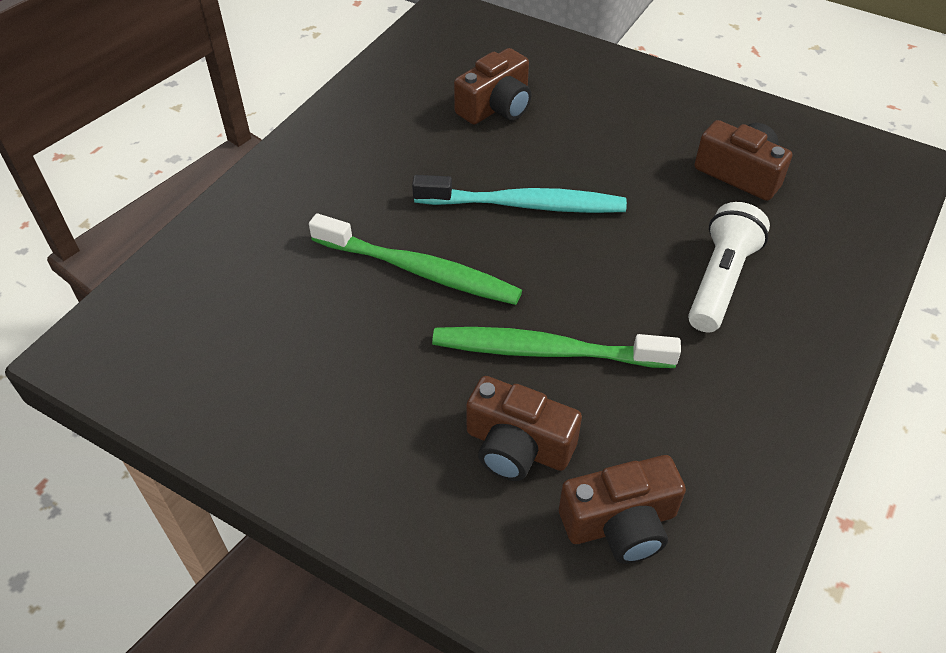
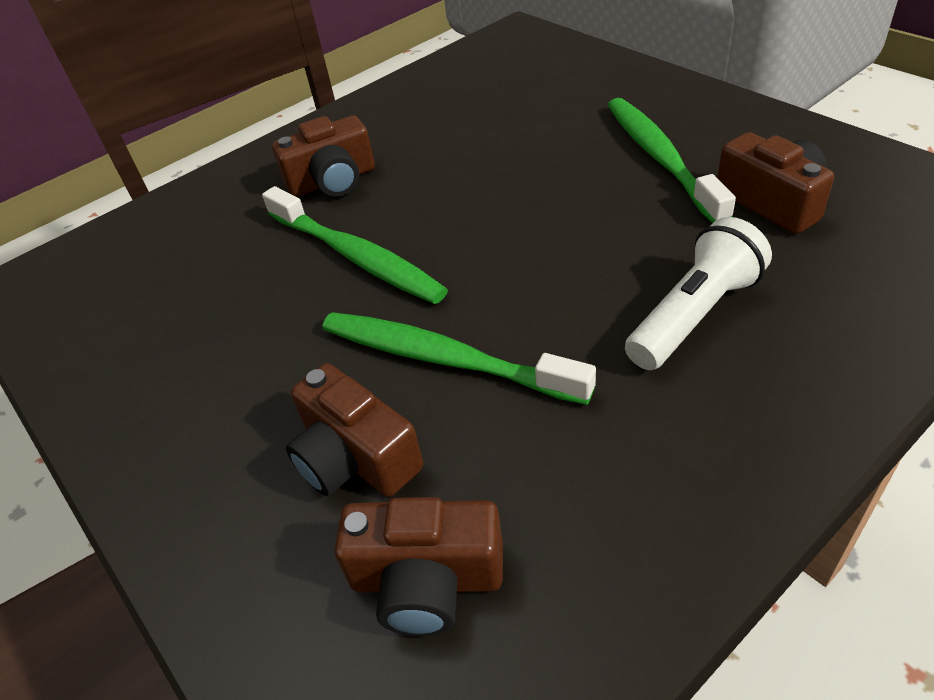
camera: 25 degrees right, 5 degrees down
turquoise toothbrush [412,175,627,213] -> none
brown camera [454,48,532,125] -> brown camera moved to [272,116,375,197]
none -> green toothbrush [608,98,736,223]

